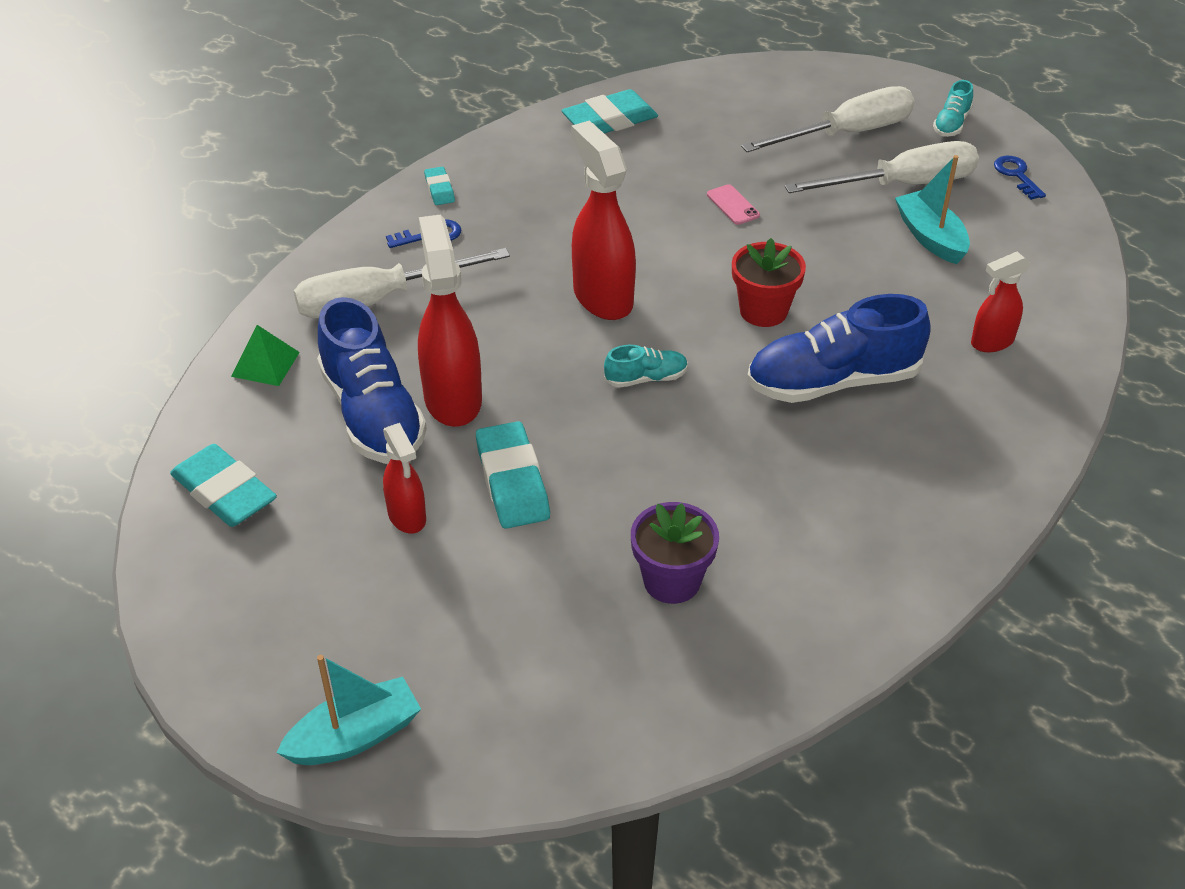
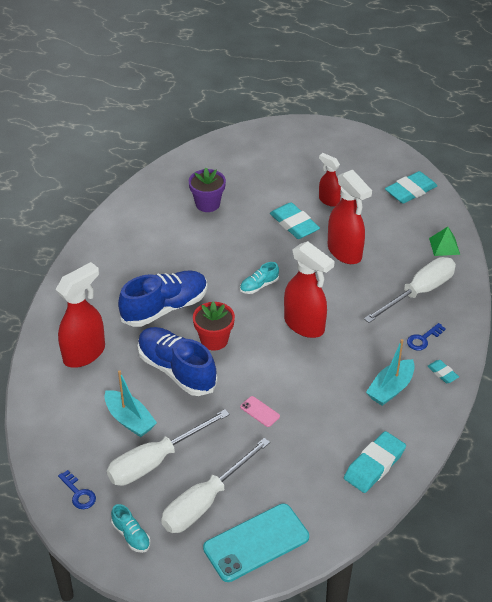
camera: 160 degrees right, 0 degrees up
turquoise eraser [170,444,277,527] -> turquoise eraser turned 60 degrees counterclockwise [385,171,437,204]
turquoise boat [276,655,421,765] -> turquoise boat moved to [366,339,415,406]
blue shoe [317,297,427,464] -> blue shoe moved to [138,327,218,396]
turquoise shoe [933,80,973,137] -> turquoise shoe turned 135 degrees clockwise [111,504,151,553]
red spray bottle [971,252,1031,352] -> red spray bottle [56,262,105,368], size x1.75
none -> turquoise phone [203,504,309,582]

